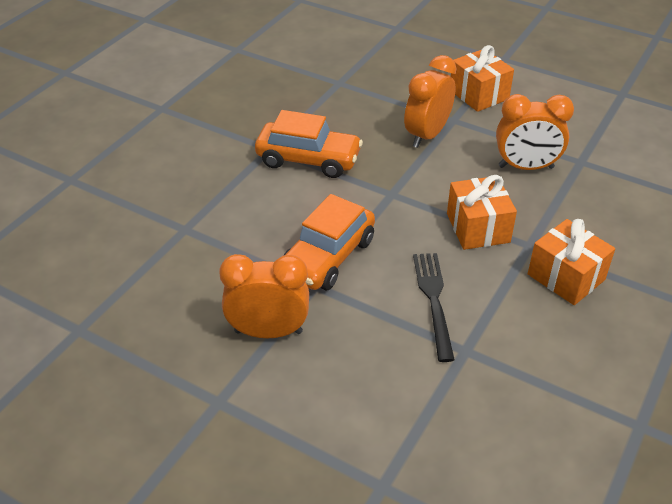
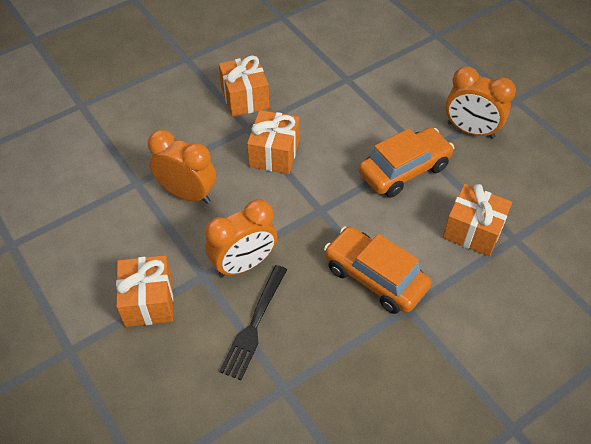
camera: 155 degrees left, 10 degrees up
black fork [413,253,455,362] -> black fork moved to [219,265,287,380]
none -> orange gift [442,184,512,257]

